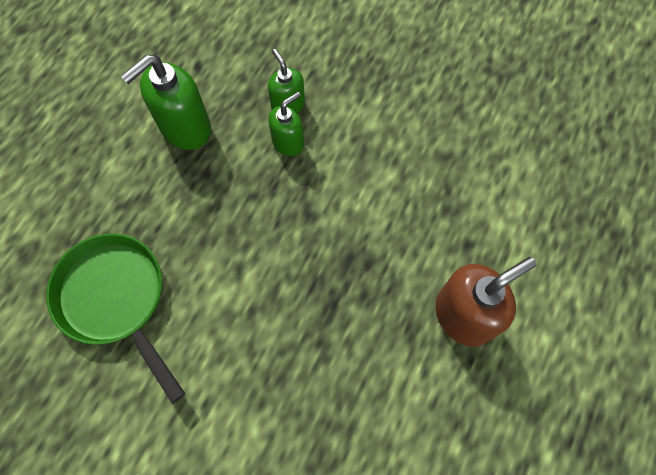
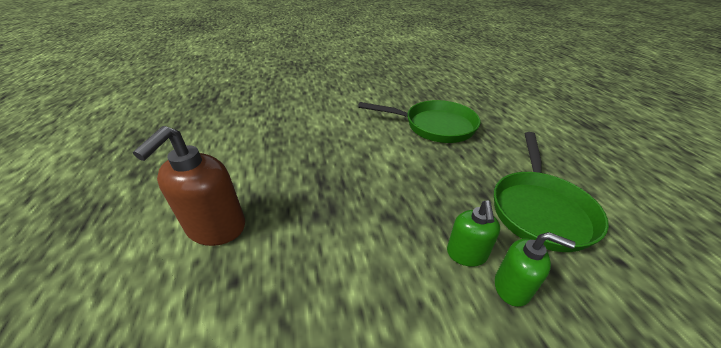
camera: 140 degrees right, 30 degrees down
green soap dispenser [121,54,211,150] -> green pan [494,132,609,252]

